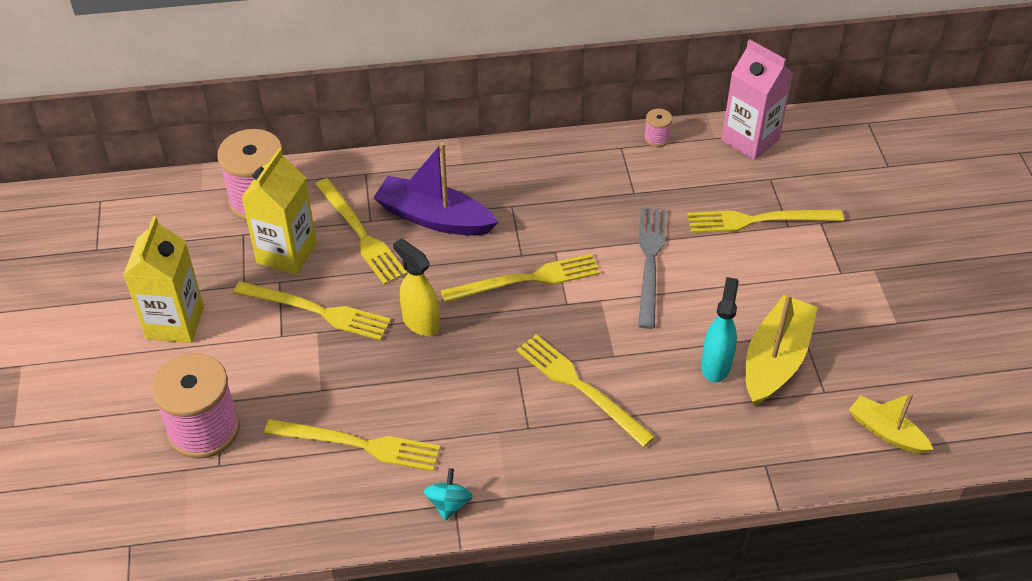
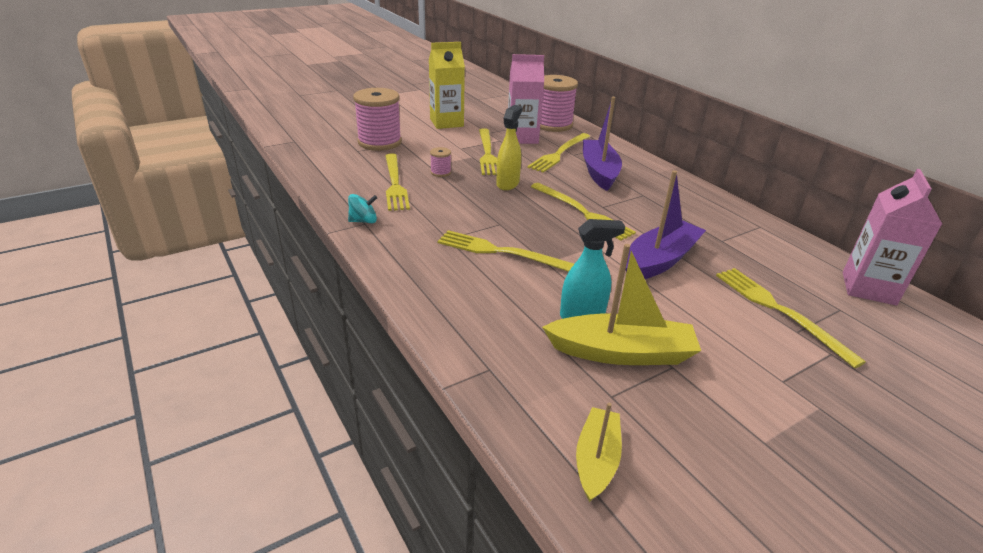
camera: 65 degrees right, 15 degrees down
yellow carton [241,148,317,275] -> pink carton [508,54,544,144]
yellow fork [516,334,655,447] -> yellow fork turned 90 degrees counterclockwise [438,230,574,272]
grey fork [638,208,666,329] -> purple boat [626,170,706,279]
pink spool [644,108,672,147] -> pink spool moved to [430,147,451,177]

